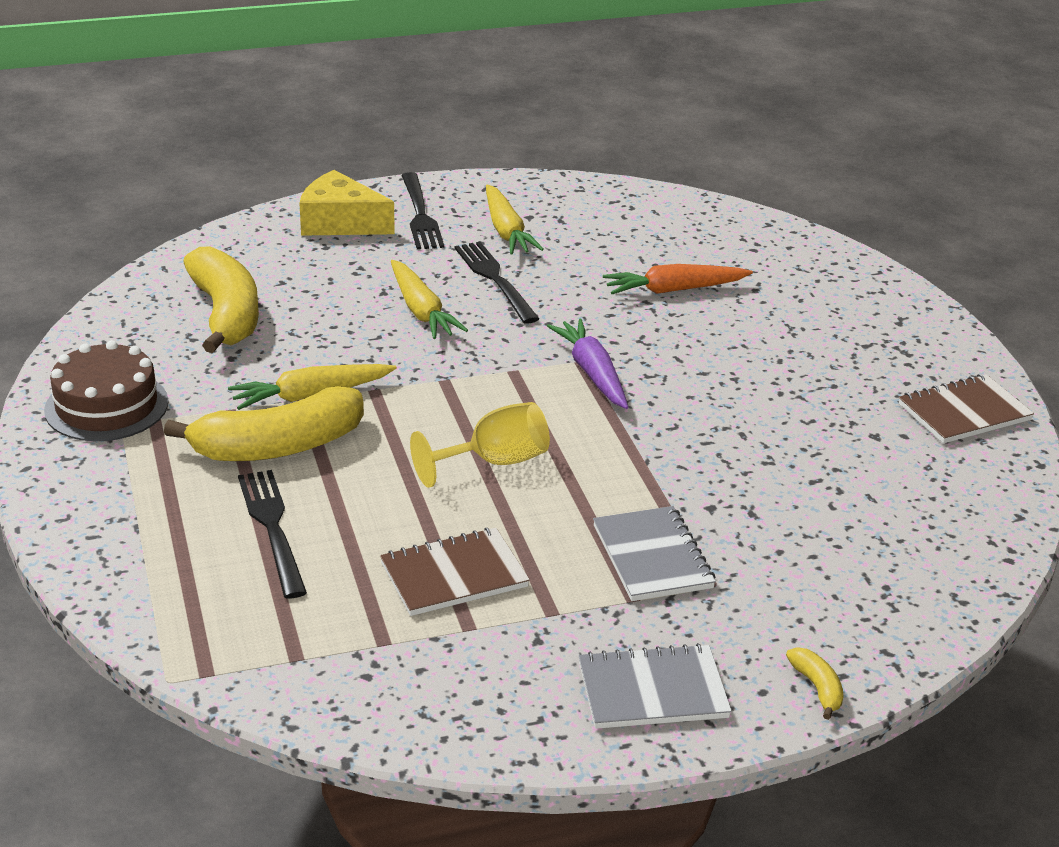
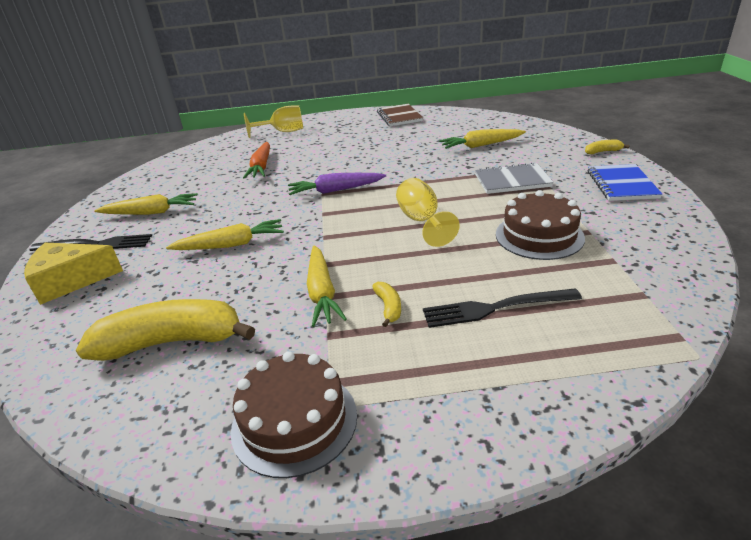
camera: 75 degrees left, 0 degrees up
yellow banana [164,386,364,461] -> yellow banana [372,282,401,327], size x0.41
yellow cheese [299,170,395,236] -> yellow cheese turned 45 degrees clockwise [24,243,123,305]
brown notebook [380,528,530,616] -> brown cake [496,190,585,260]
black fork [455,242,539,324] -> none
grey notebook [579,643,732,729] -> blue notebook [588,164,662,201]
none -> yellow goblet [244,105,303,138]
none -> yellow carrot [439,129,526,149]

